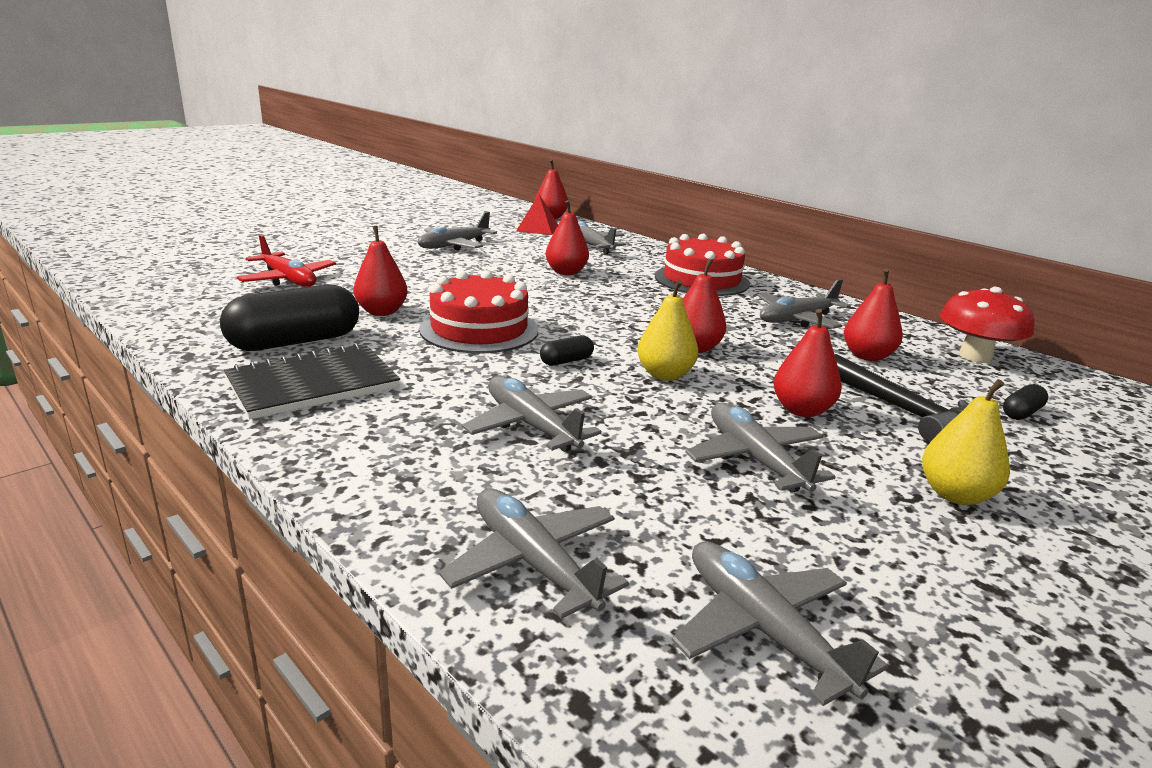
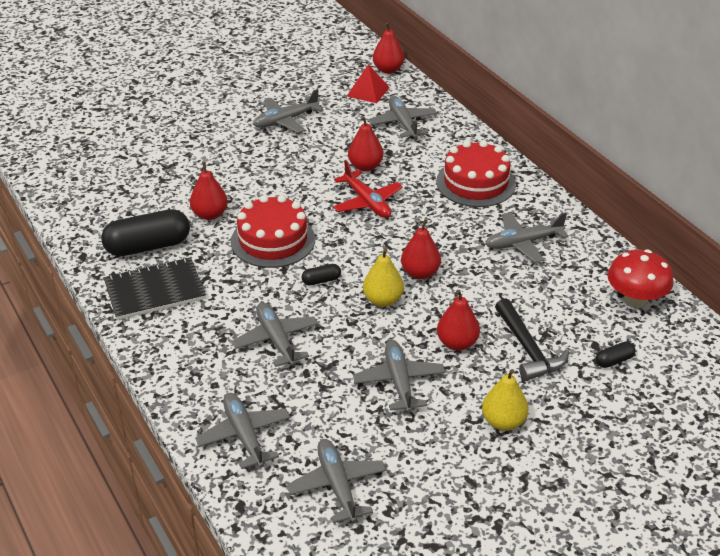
camera: 15 degrees right, 15 degrees up
red plane [237,235,336,287] -> red plane moved to [333,160,403,218]
red pear [844,269,903,361] -> none

